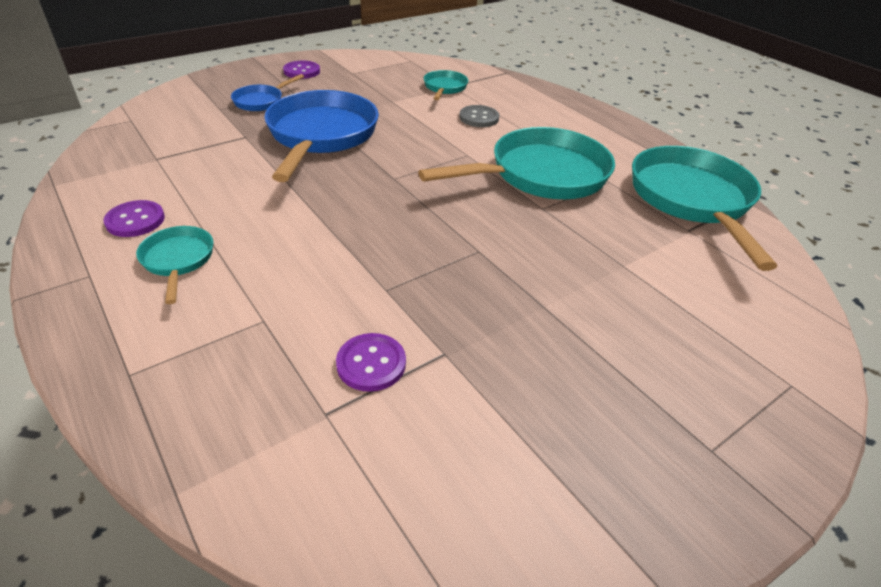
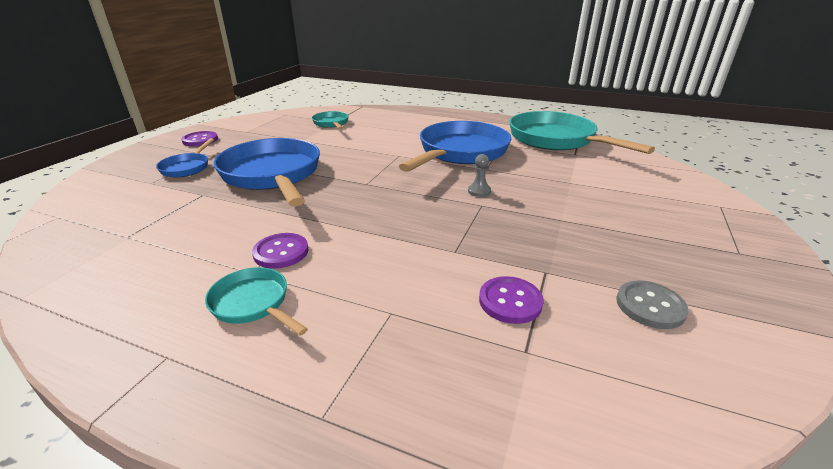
camera: 30 degrees left, 10 degrees down
purple button [104,200,165,237] -> purple button moved to [252,233,309,269]
turquoise pan [418,127,615,199] -> blue pan [399,121,511,172]
grey button [459,105,499,127] -> grey button moved to [616,280,689,329]
none -> grey pawn [468,154,491,197]

